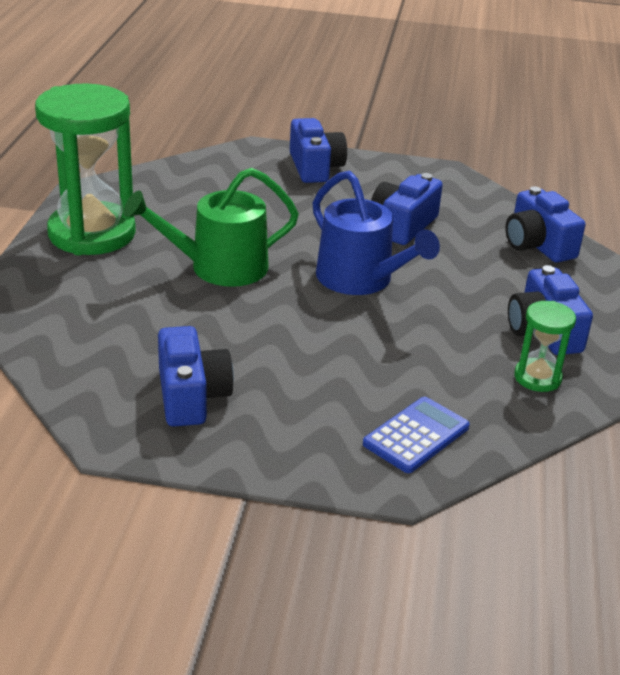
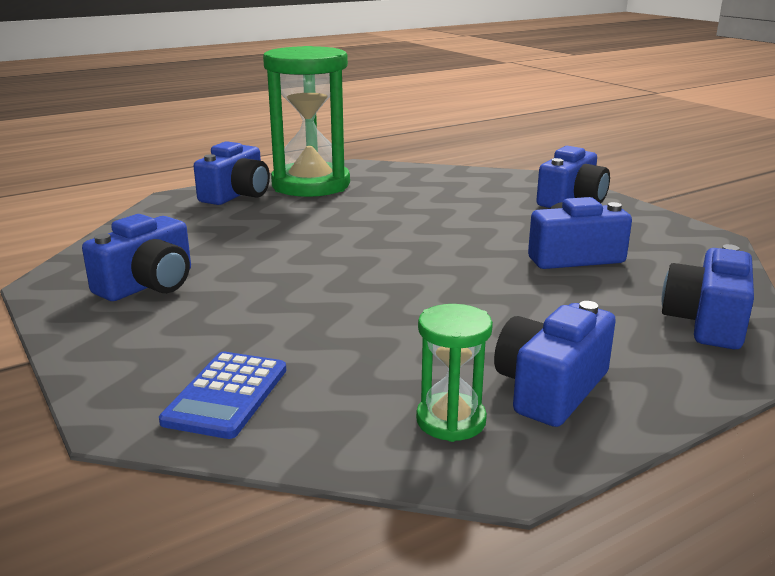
camera: 50 degrees right, 10 degrees down
green watering can [123,168,299,287] -> none
blue watering can [313,171,440,295] -> none
blue calculator [363,397,470,473] -> blue calculator turned 105 degrees clockwise [159,352,286,439]
none -> blue camera [194,141,270,205]

